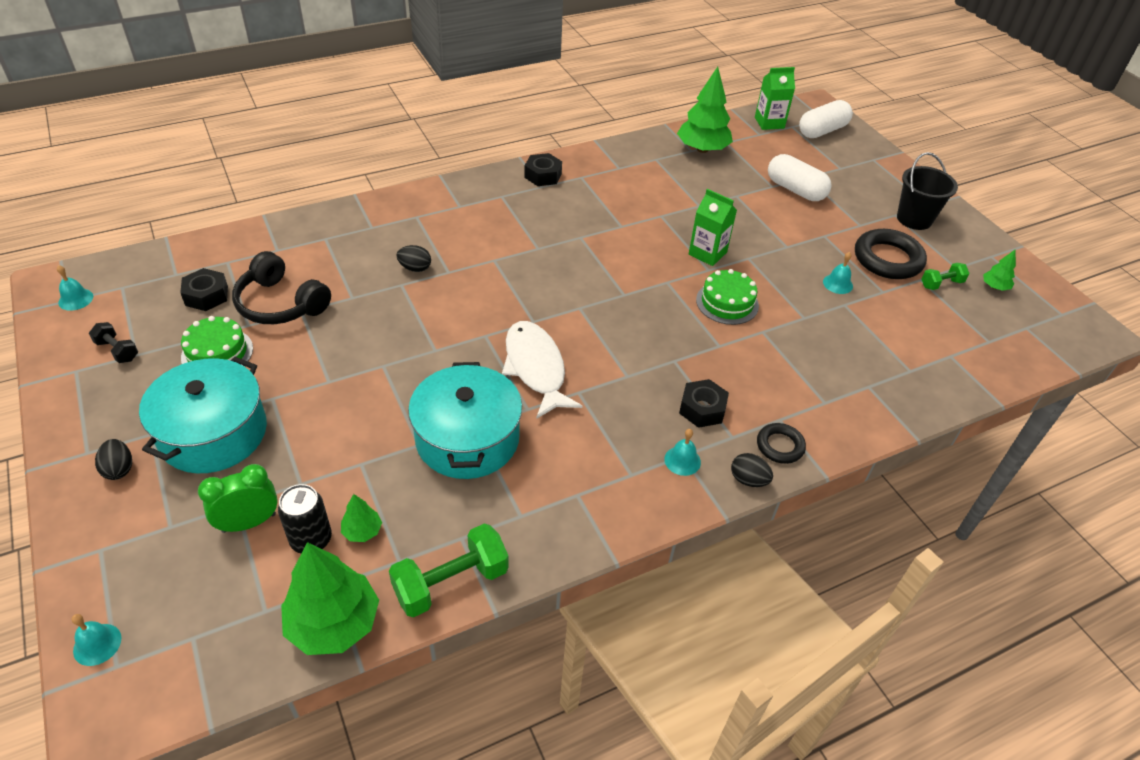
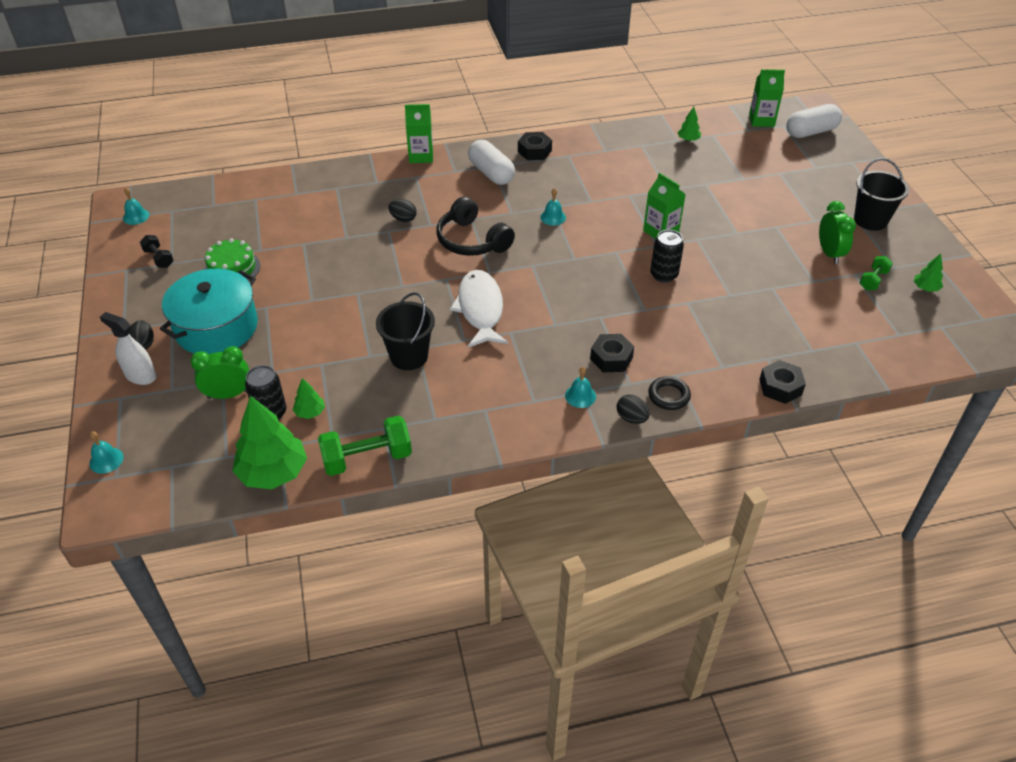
camera: 15 degrees right, 0 degrees up
black nut [180,268,228,311] -> black nut moved to [759,360,806,404]
black headphones [232,251,331,324] -> black headphones moved to [437,196,515,256]
turquoise pot [408,362,522,479] -> black bucket [376,292,435,370]
green tree [677,67,733,153] -> green tree [677,107,701,142], size x0.47
green cake [696,269,759,325] -> black can [650,230,684,283]
white capsule [768,154,832,201] -> white capsule moved to [468,140,515,185]
turquoise bell [823,252,853,294] -> turquoise bell moved to [540,188,566,225]
black ring [855,229,927,279] -> green clock [819,201,856,264]
green dumbbell [922,263,970,290] -> green dumbbell turned 45 degrees counterclockwise [860,256,893,290]
none -> white spray bottle [100,312,157,385]
none -> green carton [405,104,433,163]

